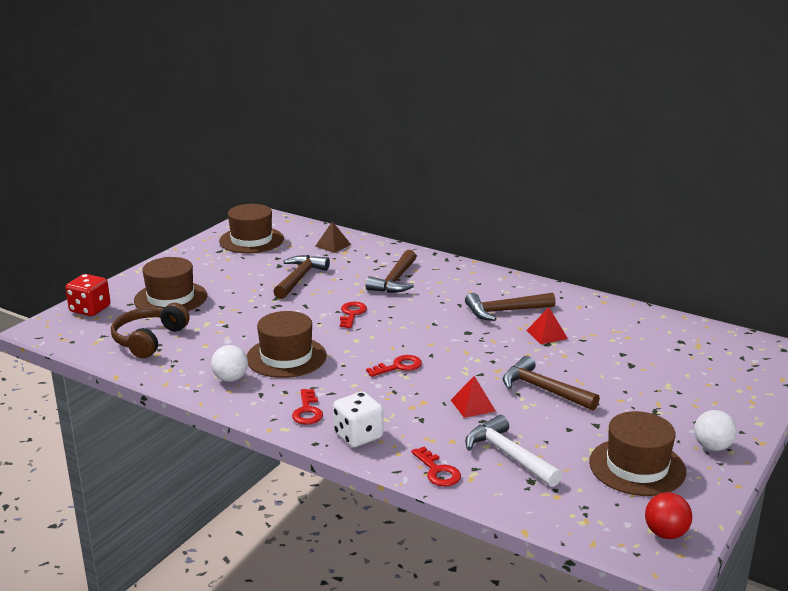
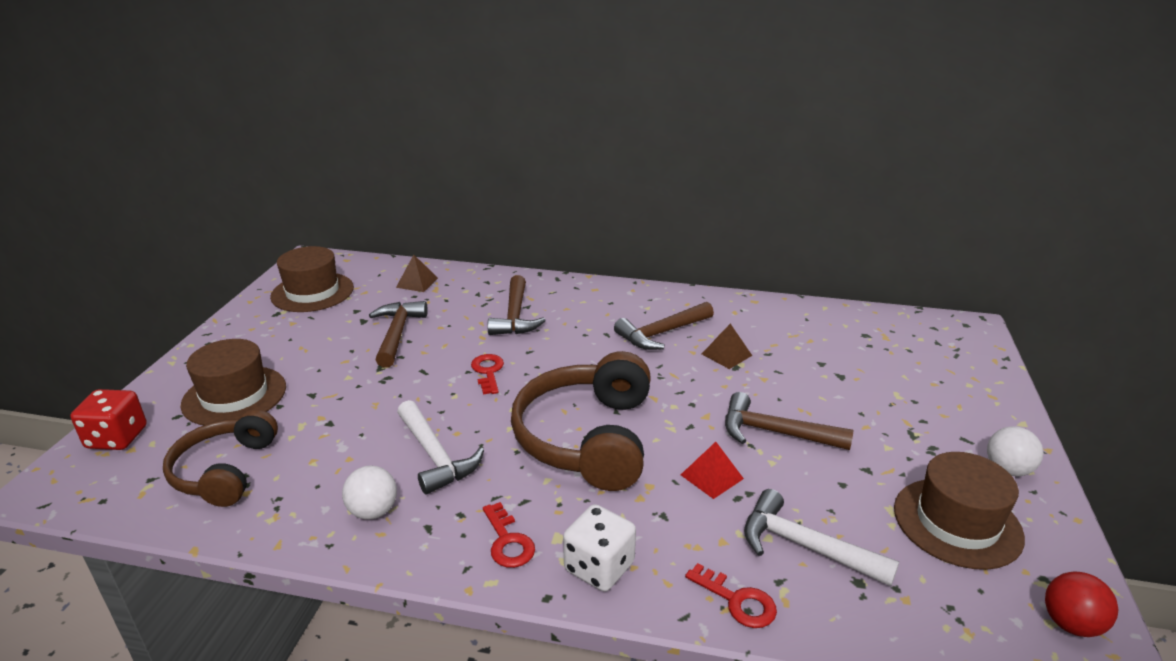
camera: 20 degrees left, 5 degrees up
brown hat [247,311,327,378] -> white hammer [397,400,484,495]
red key [366,355,422,377] -> brown headphones [511,351,651,491]
red pyramid [526,307,568,344] -> brown pyramid [702,324,752,369]

